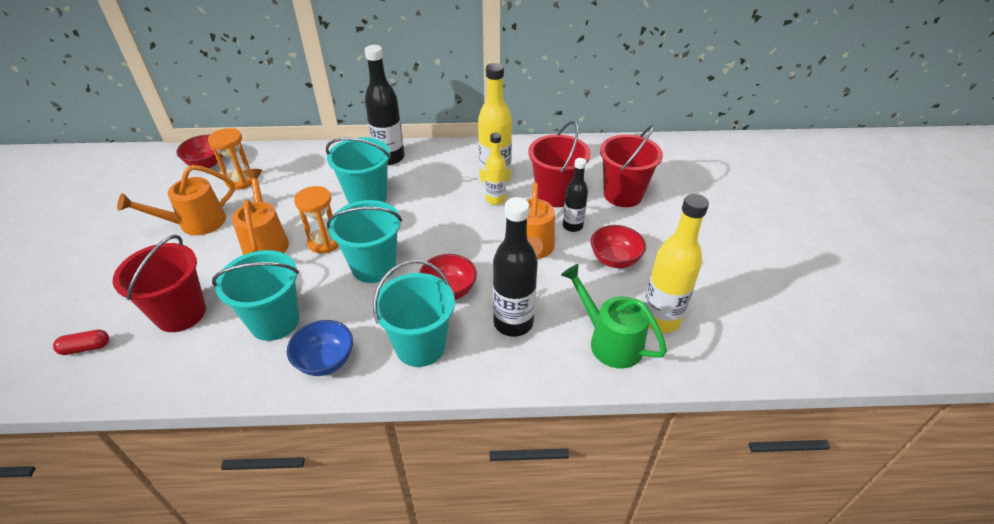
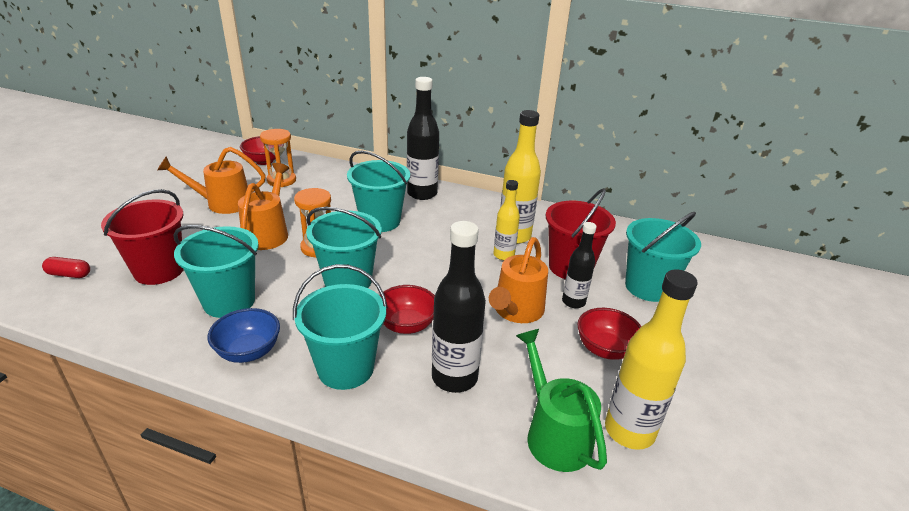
camera: 20 degrees right, 10 degrees down
red bucket [600,125,663,207] -> turquoise bucket [625,212,701,302]

